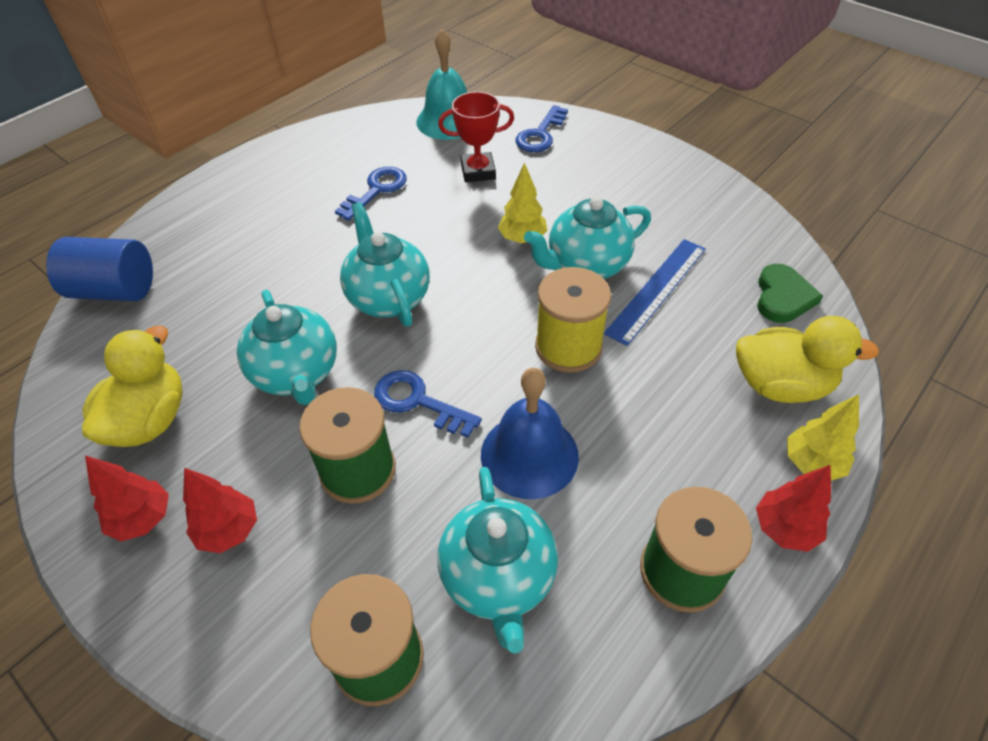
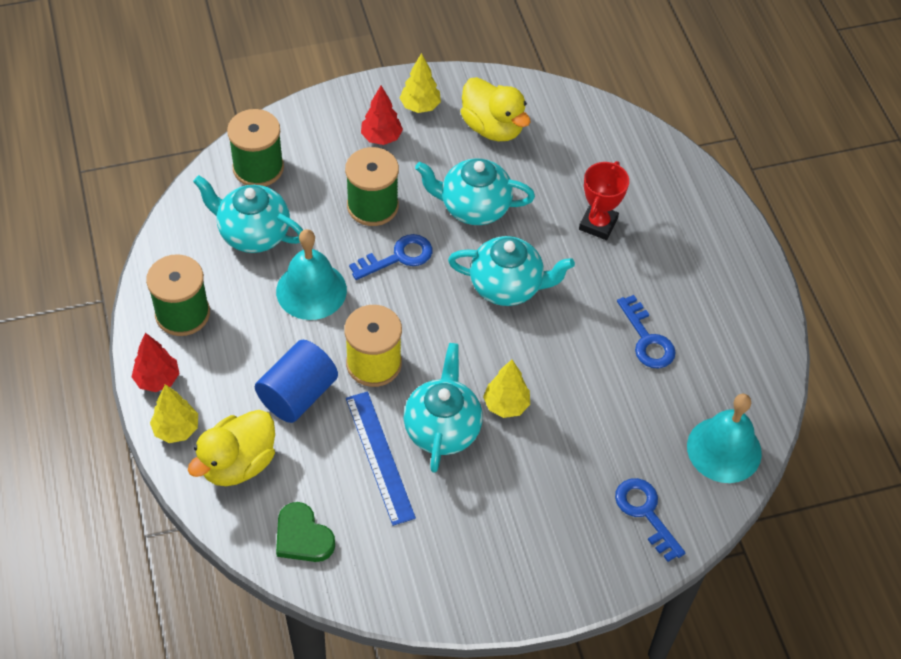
camera: 120 degrees right, 5 degrees up
blue cylinder [46,237,153,301] -> blue cylinder moved to [255,340,338,423]
red tree [85,456,169,542] -> yellow tree [400,53,441,113]
red trophy [438,92,514,182] -> red trophy moved to [579,161,629,240]
blue bell [481,368,579,499] -> turquoise bell [276,229,347,320]

